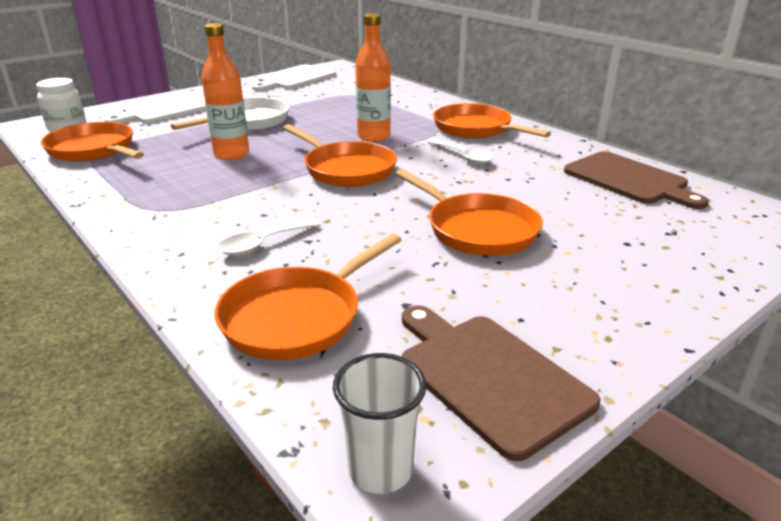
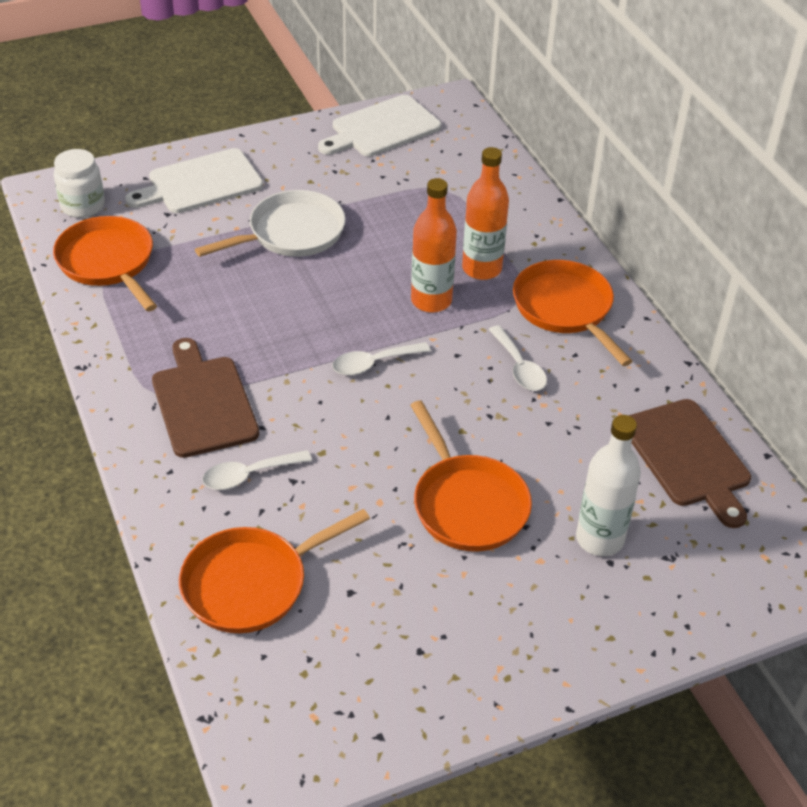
camera: 15 degrees right, 15 degrees up
orange bottle [201,23,249,160] -> orange bottle moved to [462,147,509,280]
orange pan [283,124,397,187] -> white spoon [332,342,430,375]
white cup [333,353,426,494] -> none
brown cutting board [402,305,600,461] -> brown cutting board moved to [152,338,259,458]
none -> white bottle [576,415,641,556]

